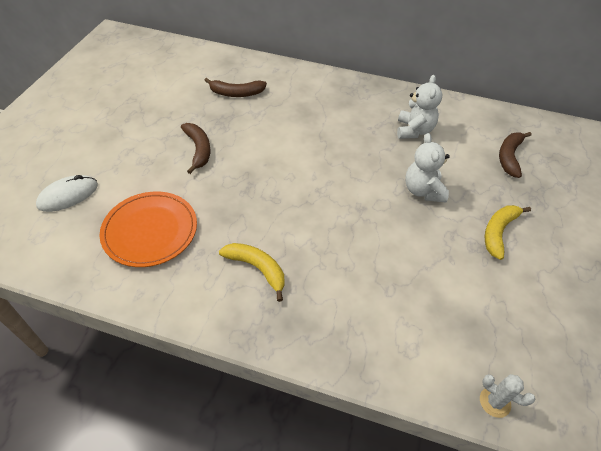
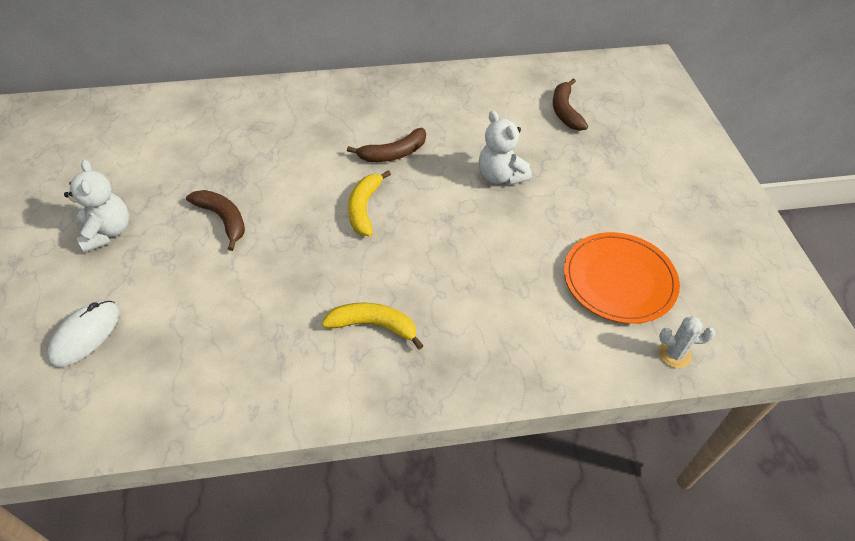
camera: 25 degrees left, 0 degrees up
orange plate [100,192,197,267] -> orange plate moved to [564,232,680,324]
brown banana [204,78,267,97] -> brown banana moved to [347,128,426,162]
white teddy bear [397,75,442,139] -> white teddy bear moved to [64,160,129,253]
yellow banana [485,205,531,260] -> yellow banana moved to [348,170,391,236]

